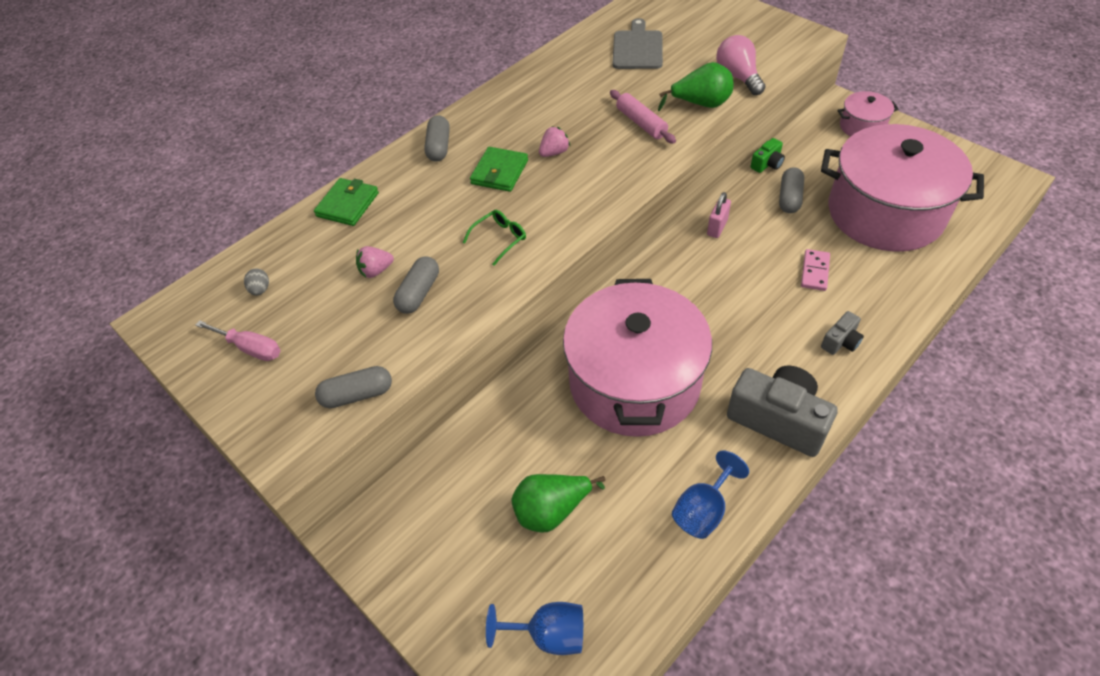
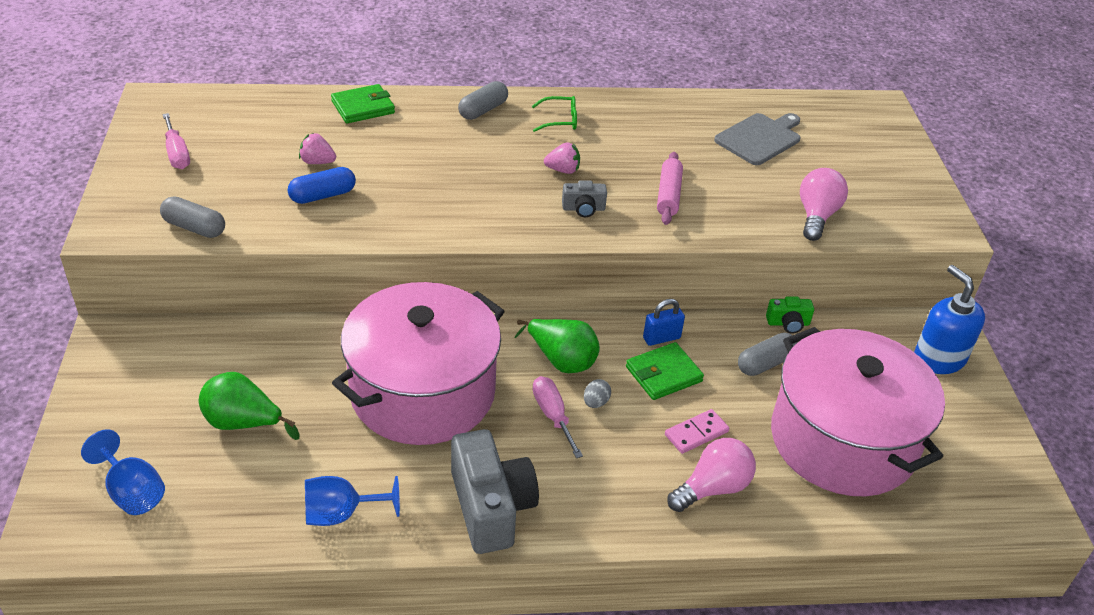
camera: 35 degrees right, 10 degrees down
grey egg [244,268,269,296] -> grey egg moved to [584,379,611,408]
grey capsule [393,256,439,314] -> blue capsule [288,167,356,204]
green glasses [463,210,526,266] -> green glasses moved to [532,96,577,132]
green wallet [470,147,528,192] -> green wallet moved to [626,342,704,400]
green pear [658,62,733,111] -> green pear moved to [514,319,600,373]
pink padlock [707,192,731,238] -> blue padlock [643,299,685,346]
grey camera [821,311,864,355] -> grey camera moved to [562,180,607,217]
pink pot [837,91,899,136] -> blue soap dispenser [914,265,985,374]
none -> pink screwdriver [533,376,583,458]
none -> pink light bulb [667,438,756,512]

